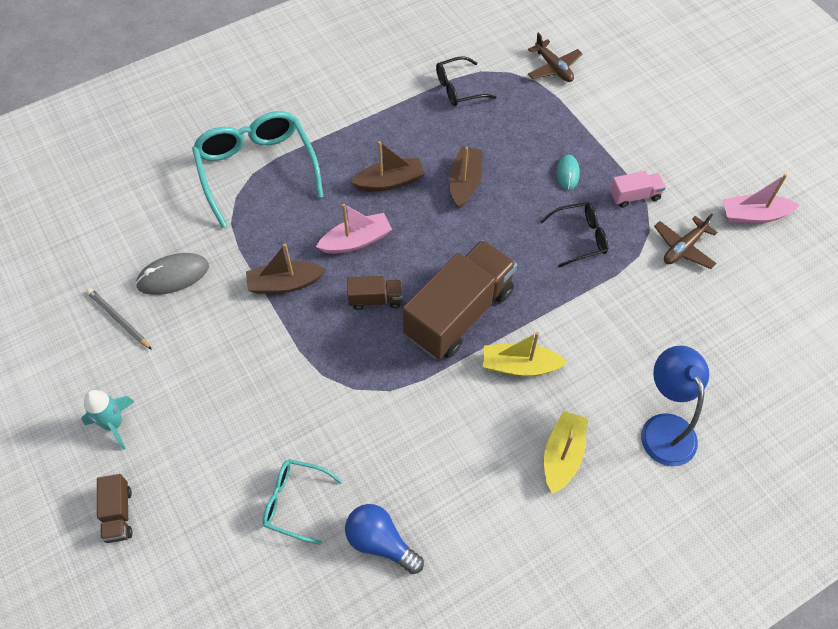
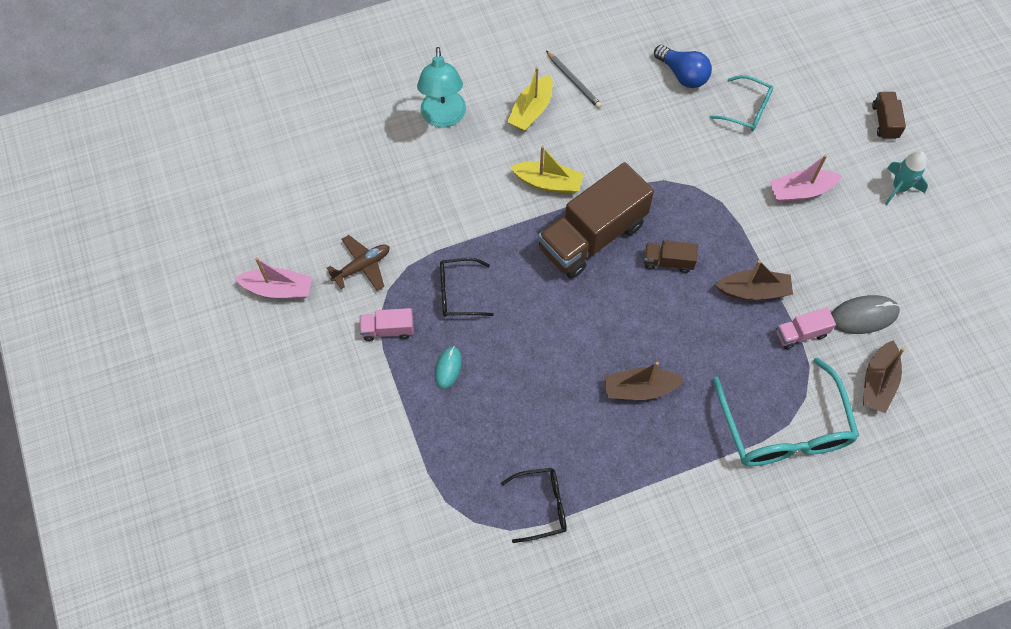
camera: 170 degrees left, 5 degrees up
grey pencil [87,288,152,350] -> grey pencil moved to [546,51,602,108]
pink boat [316,204,392,254] -> pink boat moved to [769,155,842,202]
brown boat [449,146,482,208] -> brown boat moved to [863,340,905,413]
brown plane [528,32,582,82] -> none
blue lamp [641,346,709,466] -> turquoise lamp [417,47,466,127]
none -> pink truck [776,307,836,349]

